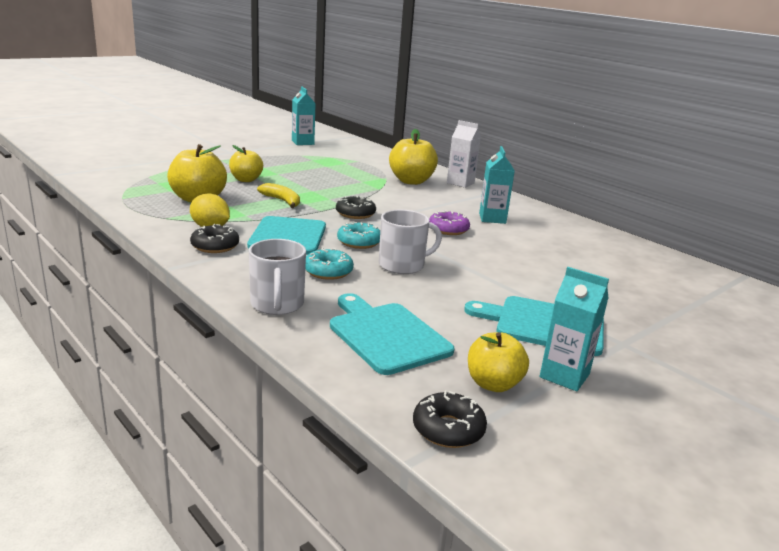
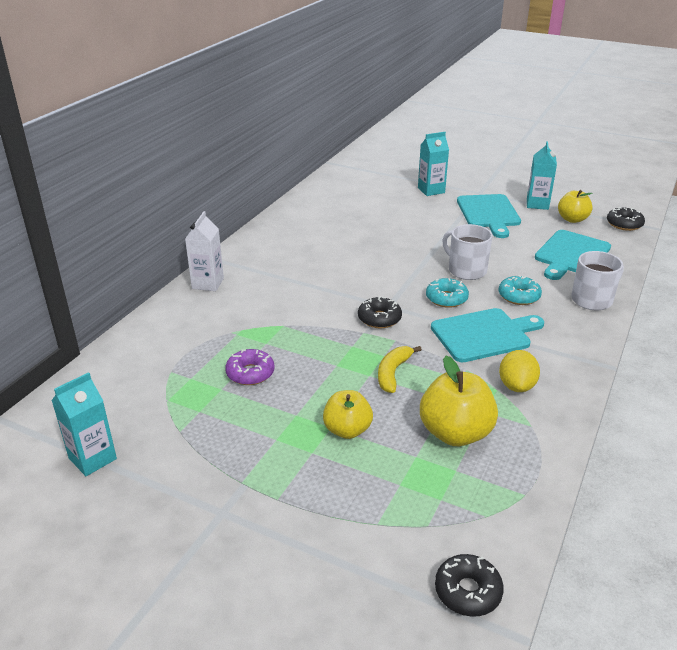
camera: 110 degrees left, 10 degrees up
black donut [190,224,239,253] -> black donut moved to [435,554,504,617]
yellow apple [389,129,438,185] -> none
purple donut [429,211,470,235] -> purple donut moved to [225,349,275,385]
turquoise carton [479,146,515,224] -> turquoise carton moved to [418,132,449,196]

